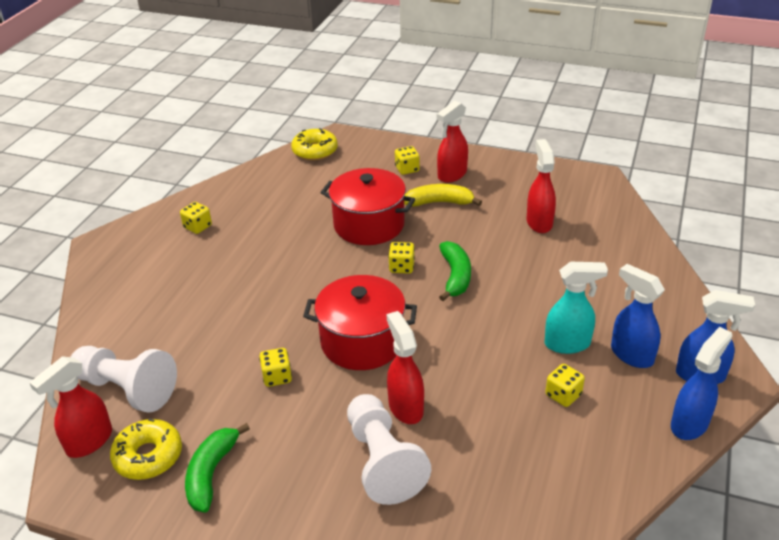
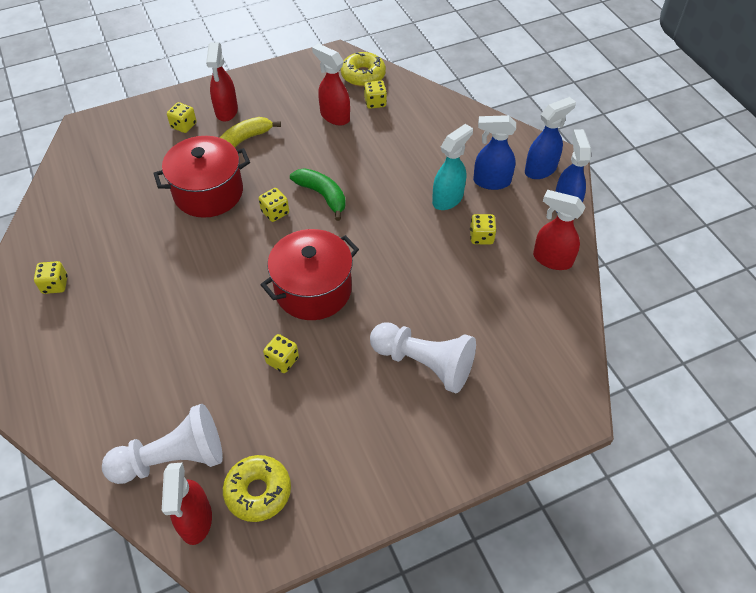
camera: 45 degrees left, 15 degrees up
green banana [185,423,250,512] -> none
yellow donut [291,128,338,160] -> yellow donut moved to [341,52,386,87]
red spray bottle [387,311,424,424] -> red spray bottle moved to [533,190,586,270]
none -> yellow dice [364,80,387,109]

